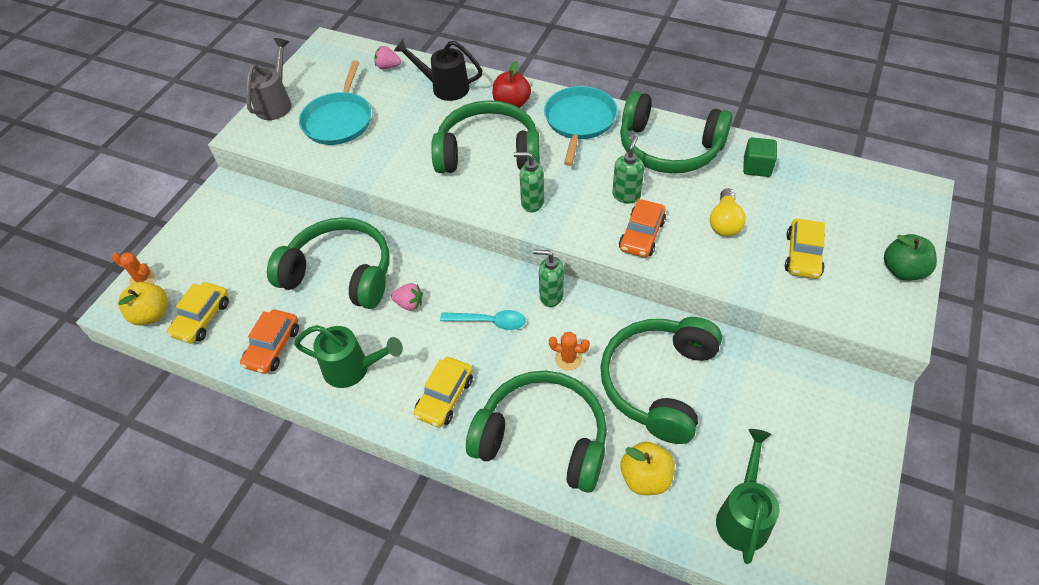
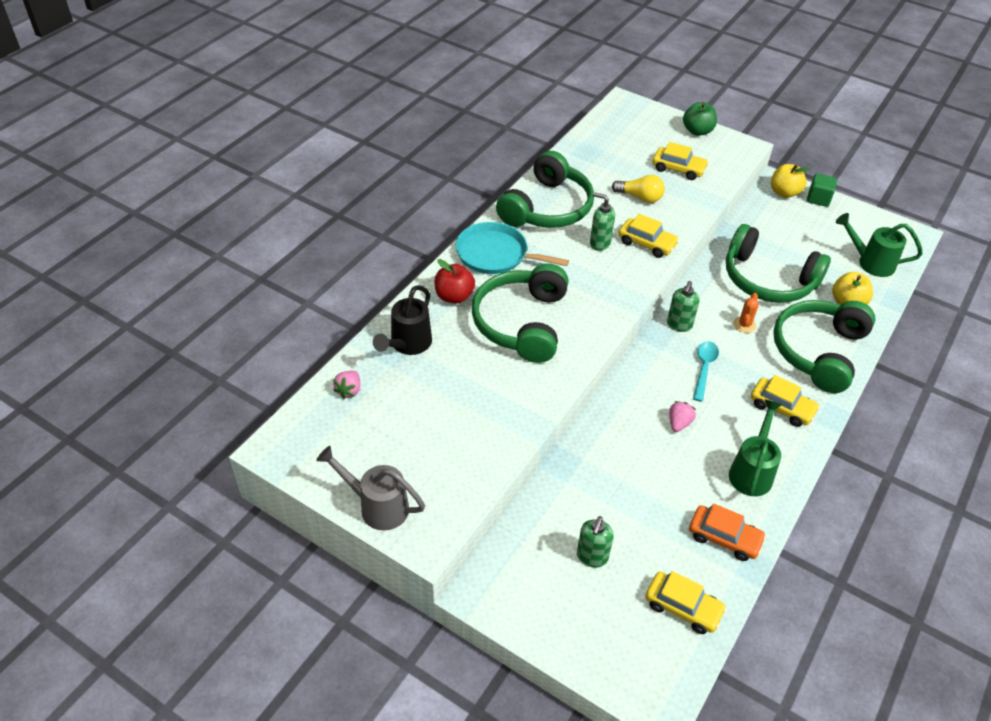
camera: 85 degrees left, 5 degrees down
orange cactus [112,252,155,285] -> none
yellow apple [118,282,168,326] -> yellow apple moved to [771,164,810,198]
green headphones [267,217,389,309] -> none
turquoise pan [299,61,371,145] -> none
green soap dispenser [514,152,544,212] -> green soap dispenser moved to [577,516,614,568]
orange car [619,199,666,257] -> yellow car [619,214,679,258]
green cube [743,137,777,177] -> green cube moved to [807,173,837,207]

